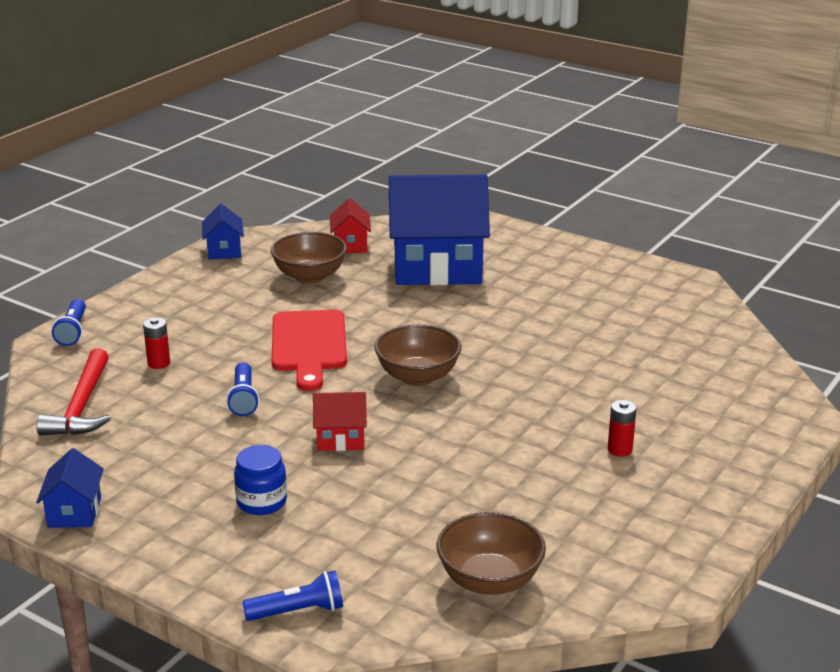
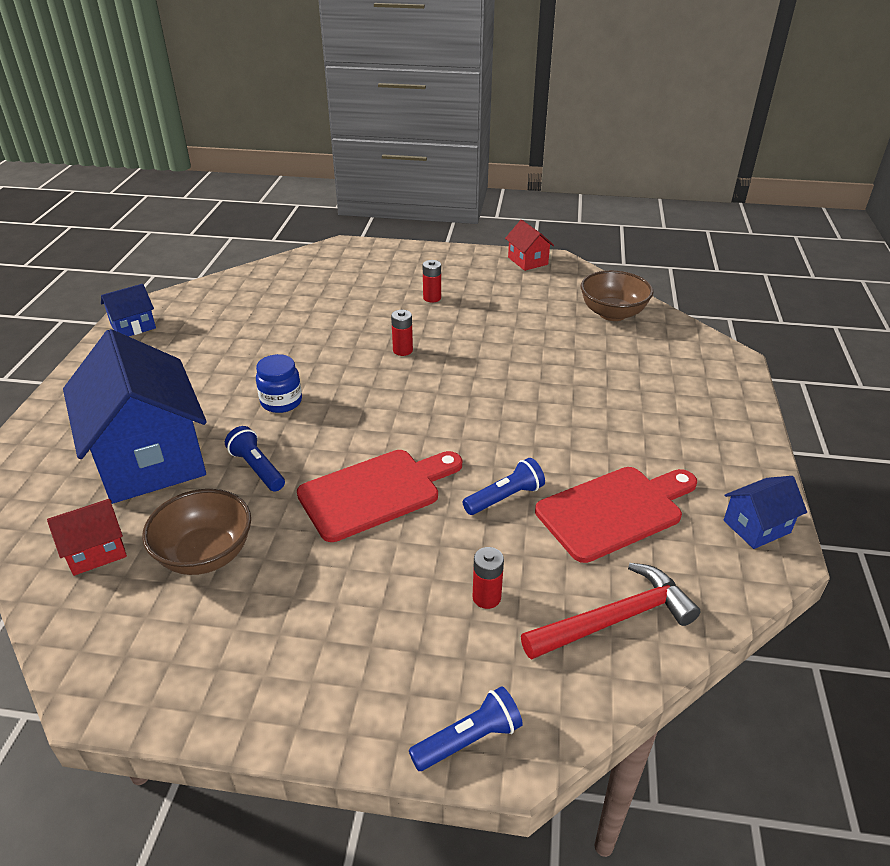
camera: 115 degrees left, 10 degrees up
blue house [202,204,244,260] -> blue house moved to [101,284,156,336]
blue jar [234,445,287,515] -> blue jar moved to [256,354,302,413]
blue flashlight [242,571,343,621] -> blue flashlight moved to [225,426,285,491]
red house [313,392,367,451] -> red house moved to [505,220,554,271]
brown bowl [375,325,461,386] -> none
none -> red battery [391,310,413,356]
none -> red cutting board [535,467,697,563]

